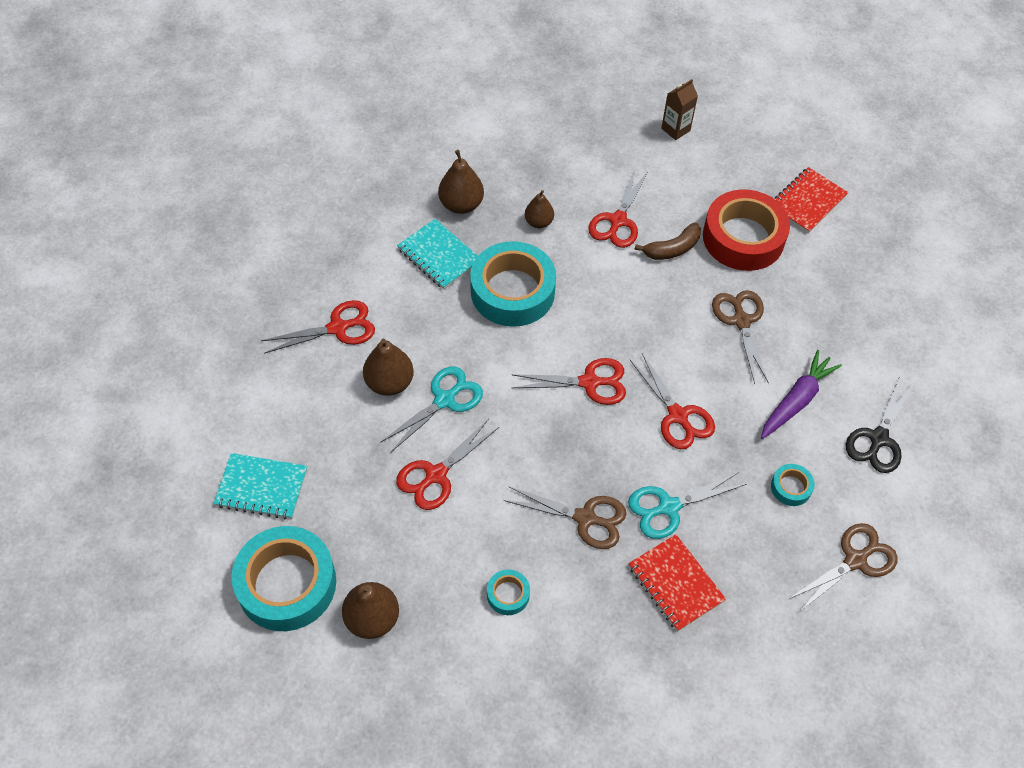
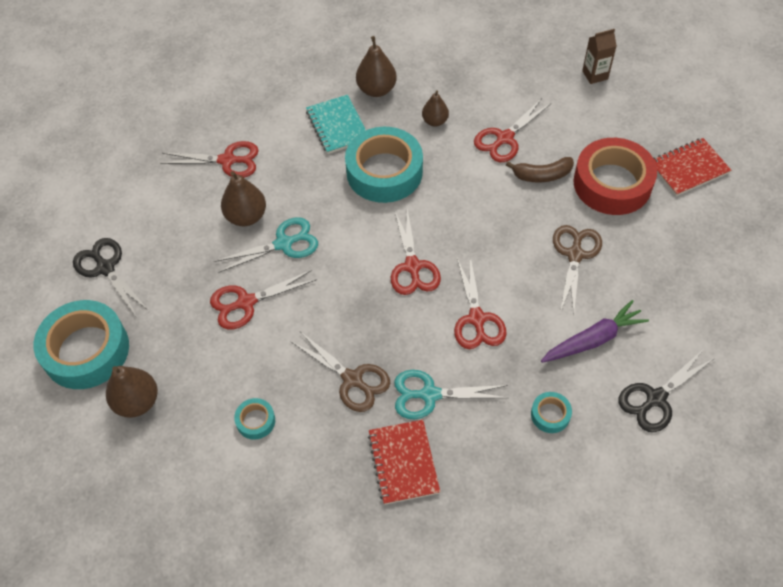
camera: 25 degrees right, 0 degrees up
turquoise notebook [214,453,307,519] -> black scissors [73,238,149,316]
red scissors [511,358,626,405] -> red scissors turned 60 degrees clockwise [391,209,441,295]
brown scissors [789,523,898,612] -> none

